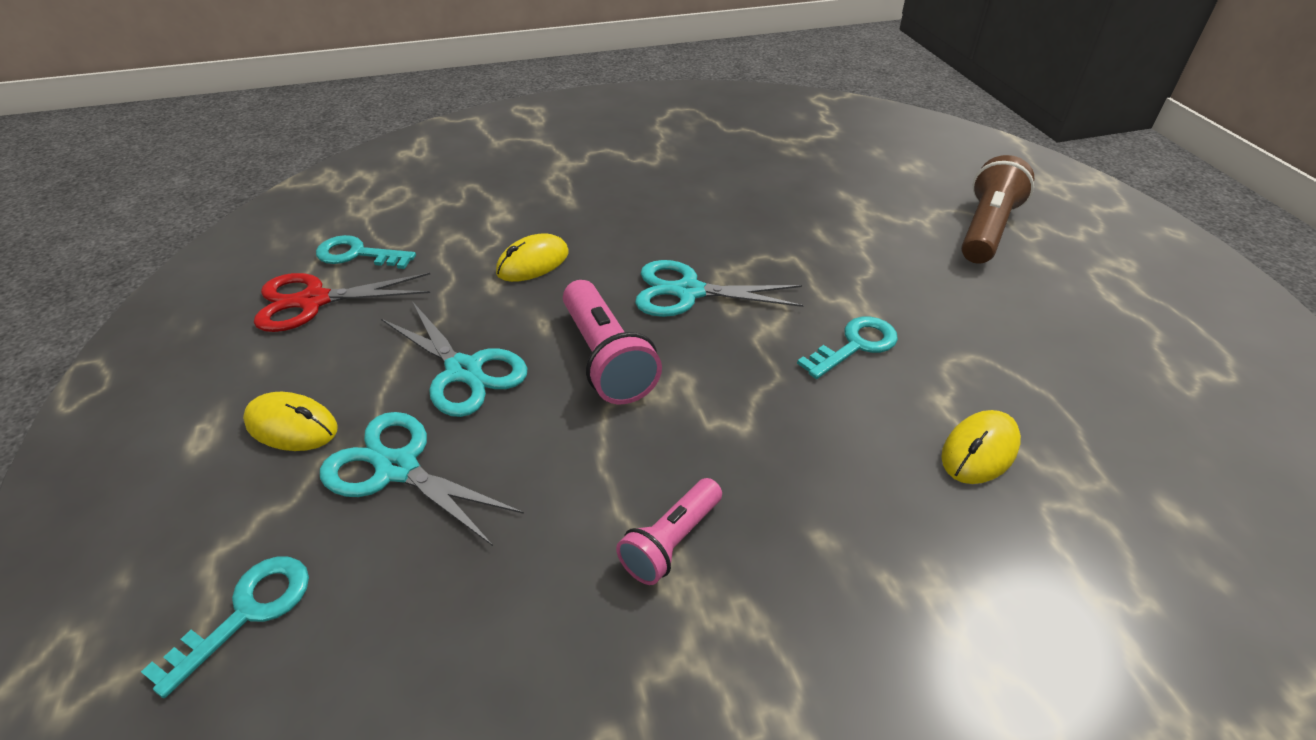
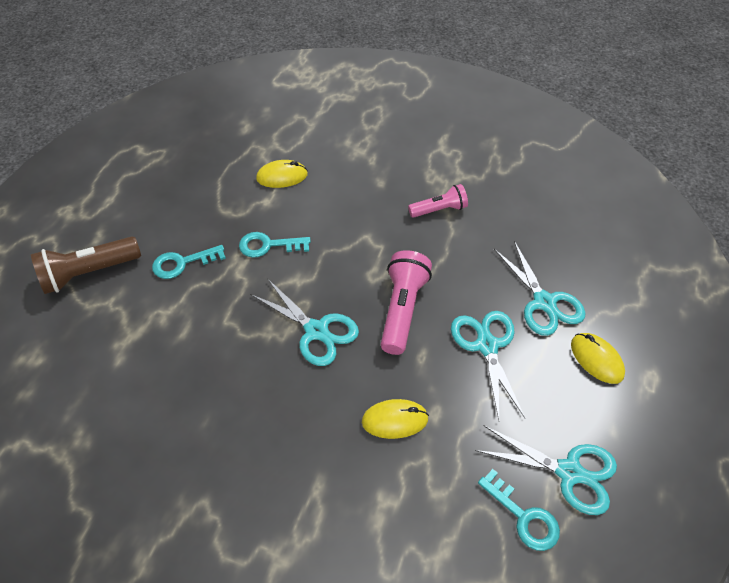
camera: 145 degrees left, 10 degrees up
turquoise key [141,557,309,698] -> turquoise key moved to [152,245,226,279]
red scissors [254,273,430,332] -> turquoise scissors [475,425,617,515]

